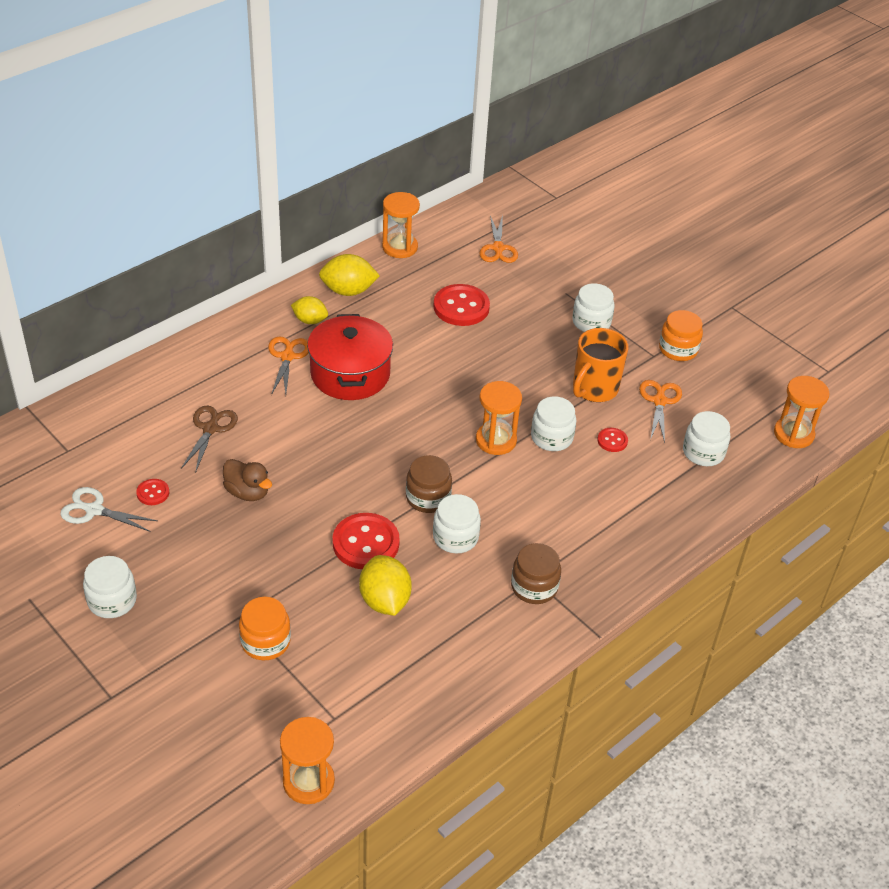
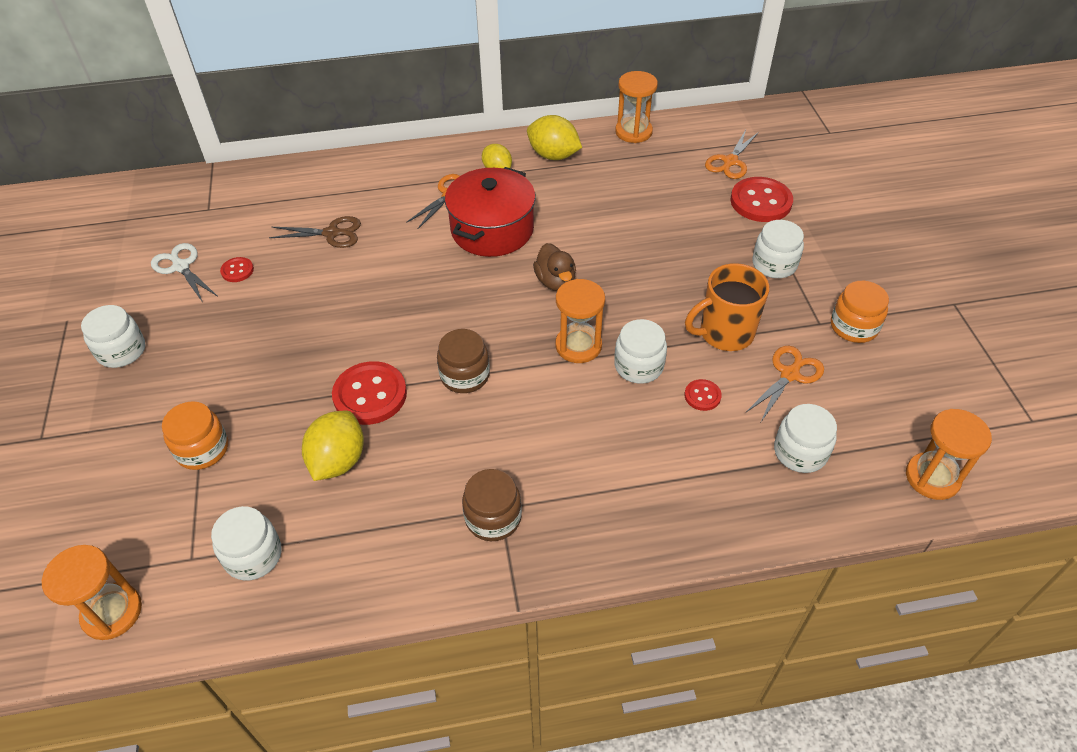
camera: 35 degrees right, 5 degrees up
brown scissors [181,406,238,473] -> brown scissors turned 45 degrees clockwise [269,216,361,248]
brown duck [223,459,272,501] -> brown duck moved to [533,243,576,291]
red button [433,284,490,326] -> red button moved to [730,177,793,222]
white jar [433,494,481,553] -> white jar moved to [211,506,282,581]

